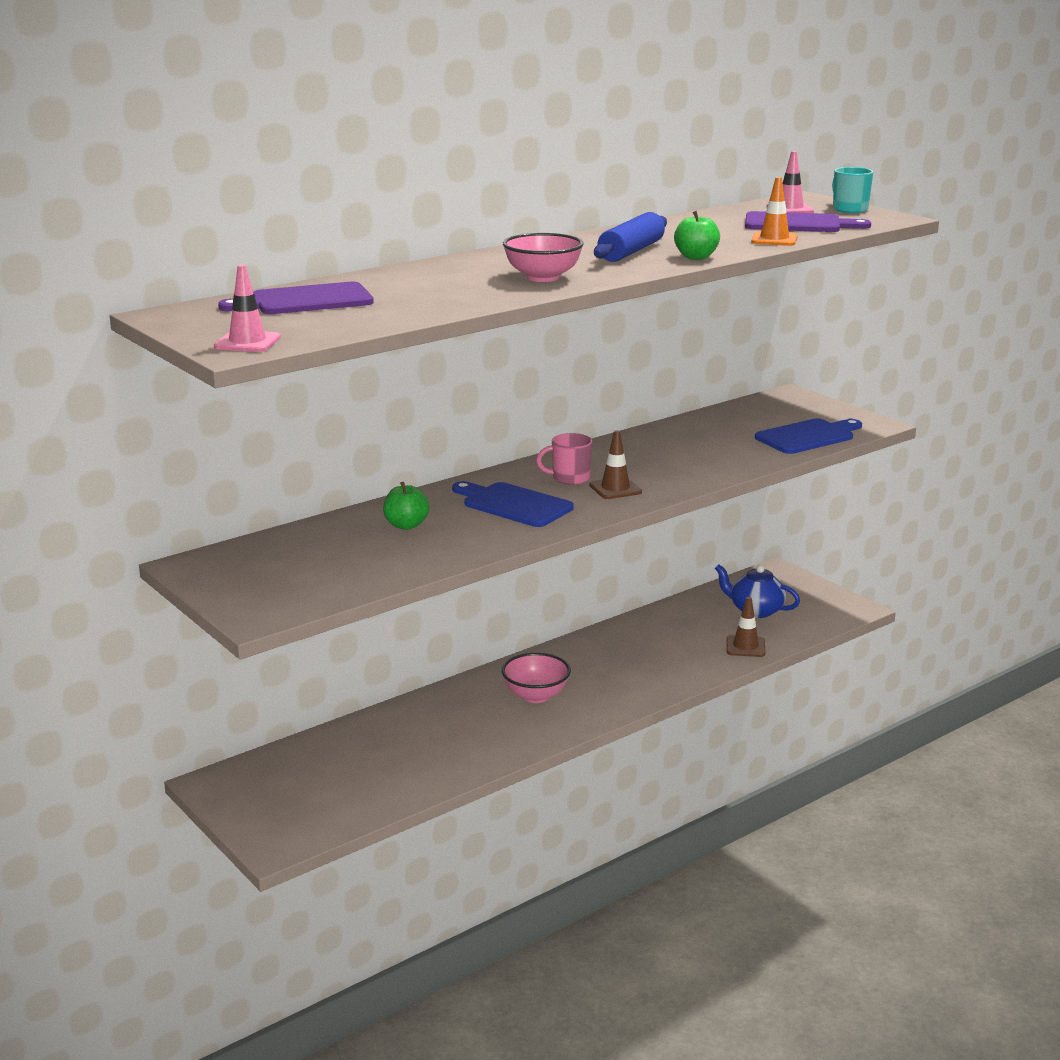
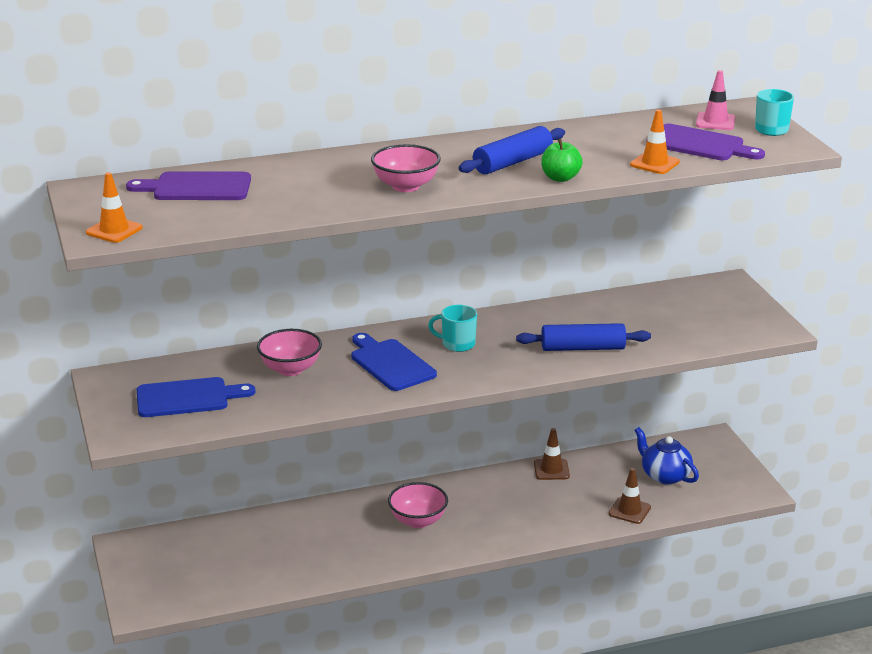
camera: 20 degrees right, 5 degrees up
pink traffic cone [214,265,281,352] -> orange traffic cone [86,172,143,243]
green apple [383,482,429,530] -> pink bowl [257,329,322,376]
pink mug [536,433,592,485] -> turquoise mug [428,305,477,352]
brown traffic cone [589,430,642,499] -> brown traffic cone moved to [534,428,570,480]
blue cutting board [755,418,862,454] -> blue cutting board moved to [136,377,255,417]
none -> blue rolling pin [516,323,651,351]

